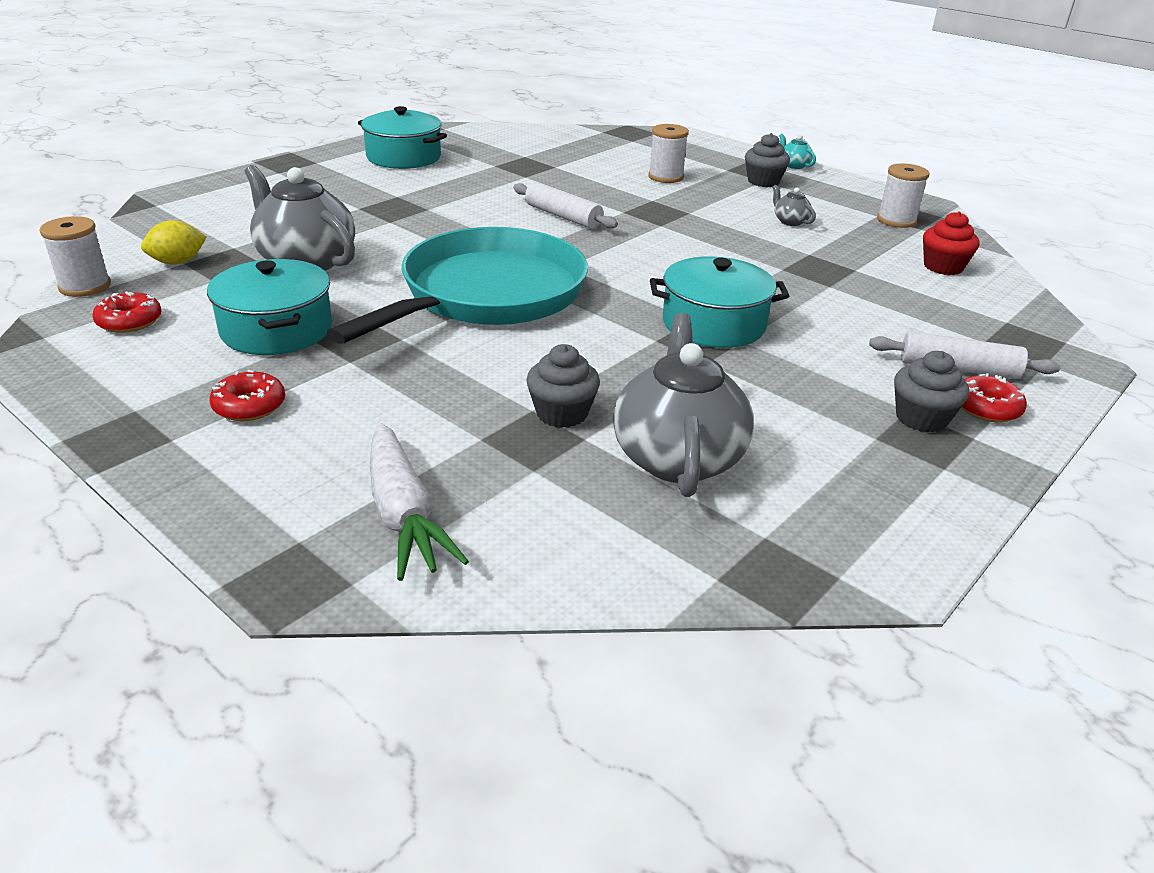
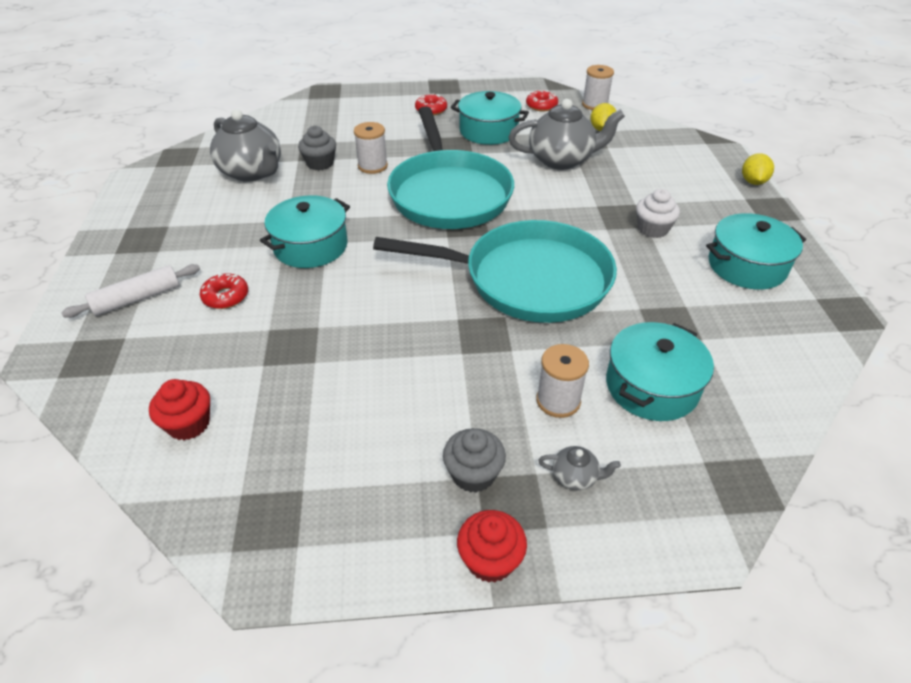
camera: 135 degrees right, 10 degrees up
white carrot [370,422,469,581] -> none
white rolling pin [513,182,618,229] -> turquoise pan [373,220,617,323]
grey teapot [772,185,816,226] -> grey teapot moved to [538,446,621,490]
turquoise teapot [779,134,816,169] -> red cupcake [457,510,527,583]
white spool [877,163,930,228] -> white spool moved to [354,122,388,174]
grey cupcake [894,351,969,433] -> none
red donut [961,373,1027,422] -> red donut moved to [200,273,248,309]
none -> turquoise pot [606,322,714,421]
none -> white cupcake [636,189,680,238]
none -> yellow lemon [742,153,774,185]

